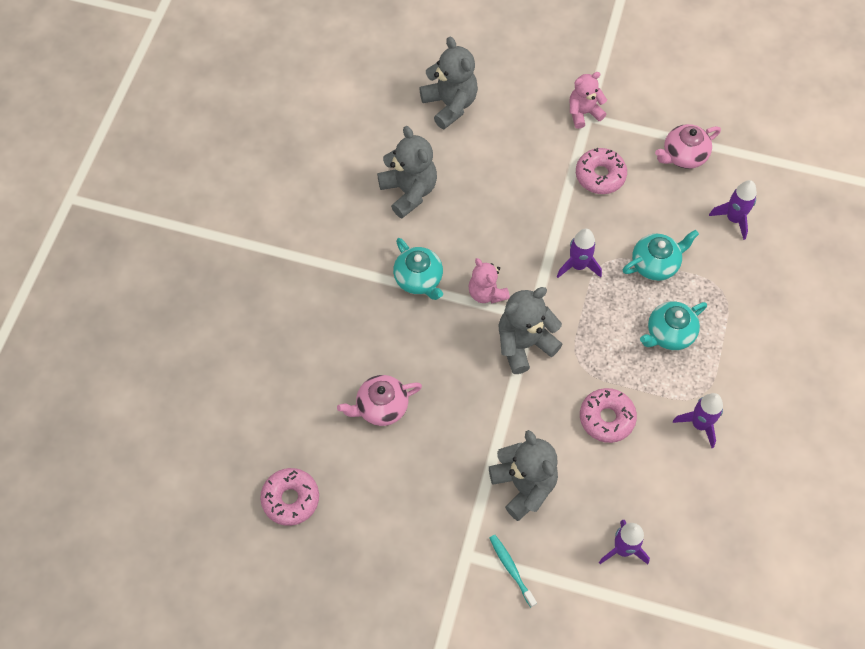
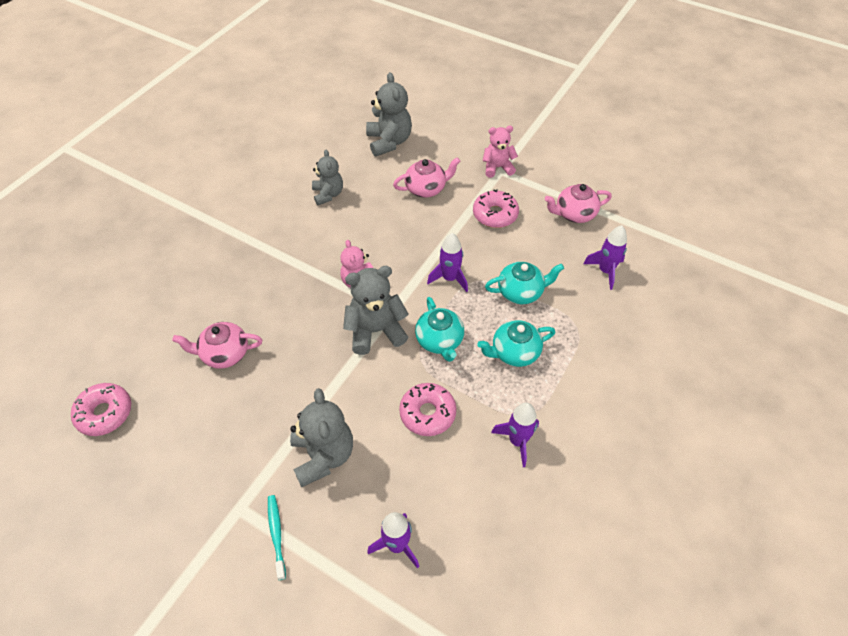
camera: 15 degrees right, 10 degrees down
grey teddy bear [377,126,437,218] -> grey teddy bear [312,149,343,205], size x0.66
turquoise teapot [393,238,443,300] -> turquoise teapot moved to [415,297,464,362]
none -> pink teapot [393,157,460,198]

